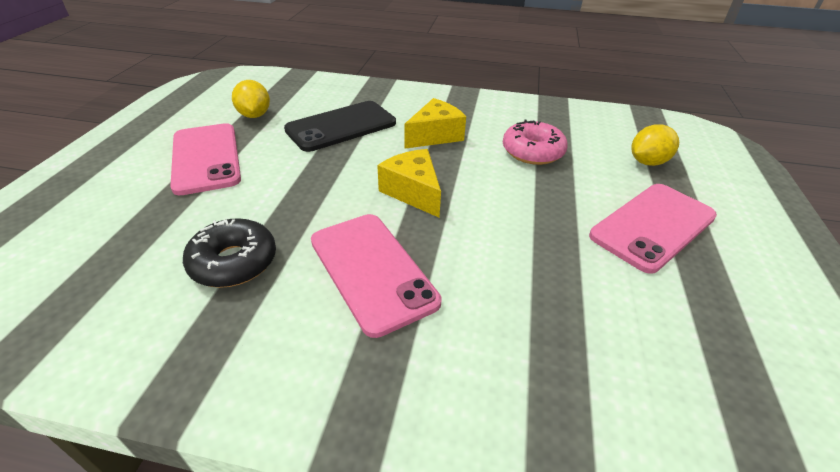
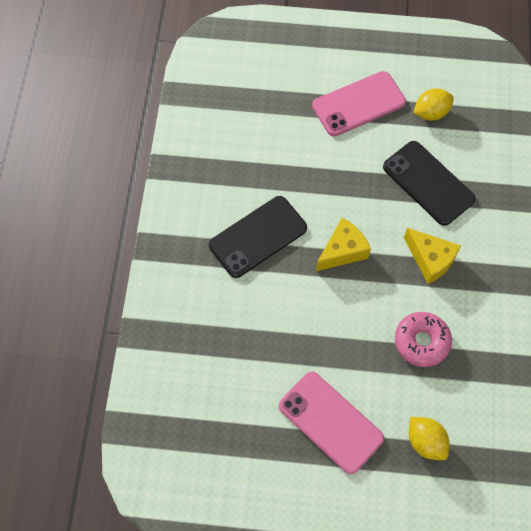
camera: 85 degrees right, 25 degrees up
black donut [183,218,276,288] -> none
pink phone [311,214,442,338] -> black phone [209,196,307,278]

